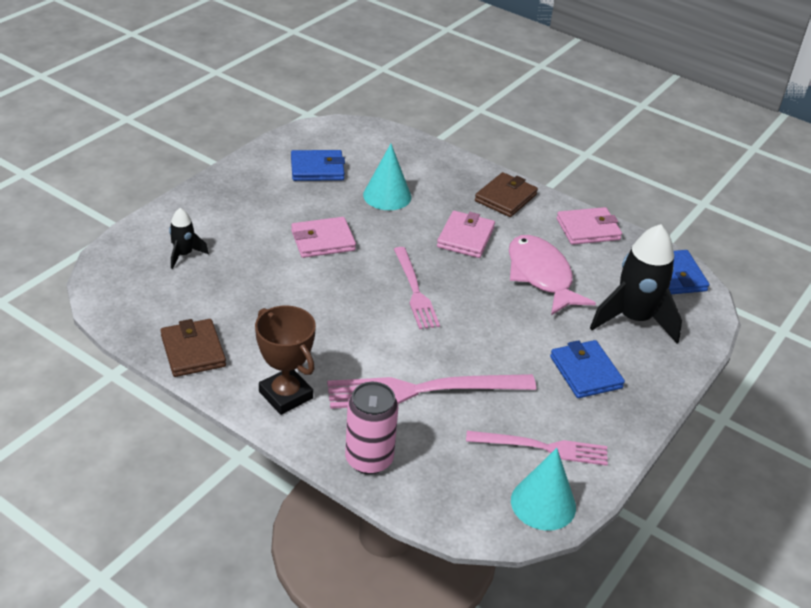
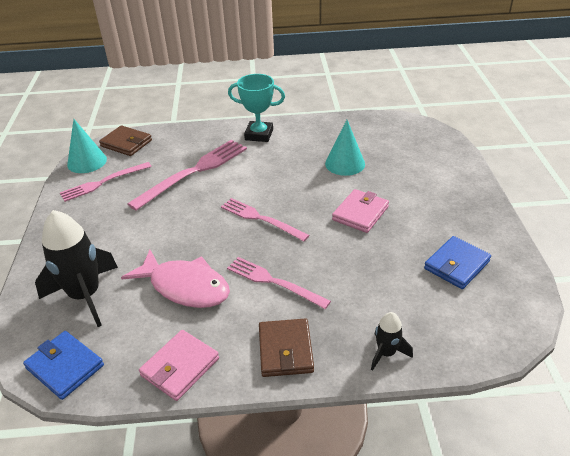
camera: 145 degrees right, 0 degrees up
brown wallet [160,319,226,377] -> brown wallet moved to [99,125,152,156]
black rocket [169,208,209,269] -> black rocket moved to [371,312,413,371]
brown trophy [255,305,316,415] -> turquoise trophy [228,74,285,142]
pink can [345,382,398,474] -> none
turquoise cone [363,144,411,210] -> turquoise cone moved to [325,120,365,176]
pink wallet [437,211,495,258] -> pink fork [227,257,331,309]
blue wallet [550,340,625,398] -> none

